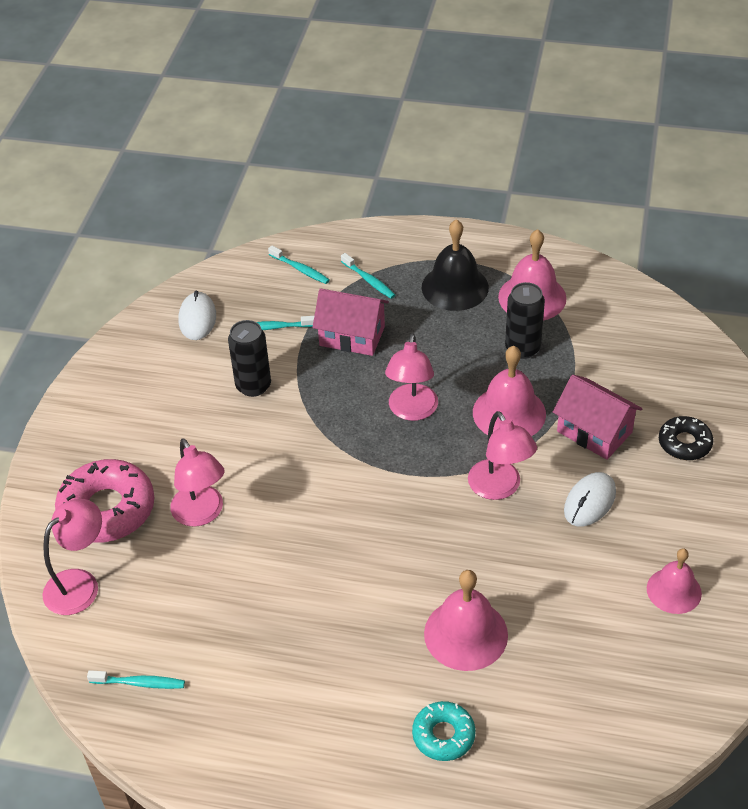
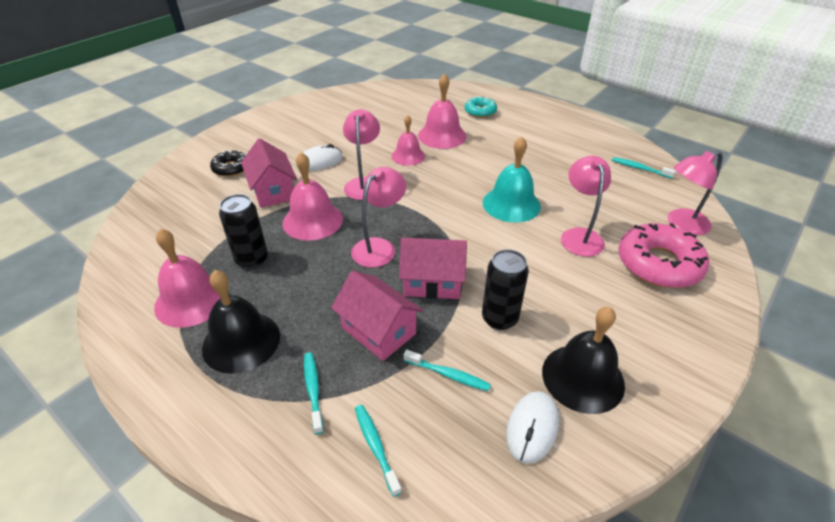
camera: 155 degrees left, 5 degrees down
pink bell [647,548,702,614] -> pink bell moved to [391,115,425,166]
none -> pink house [399,238,467,299]
none -> turquoise bell [483,137,541,223]
none -> black bell [542,307,625,414]

